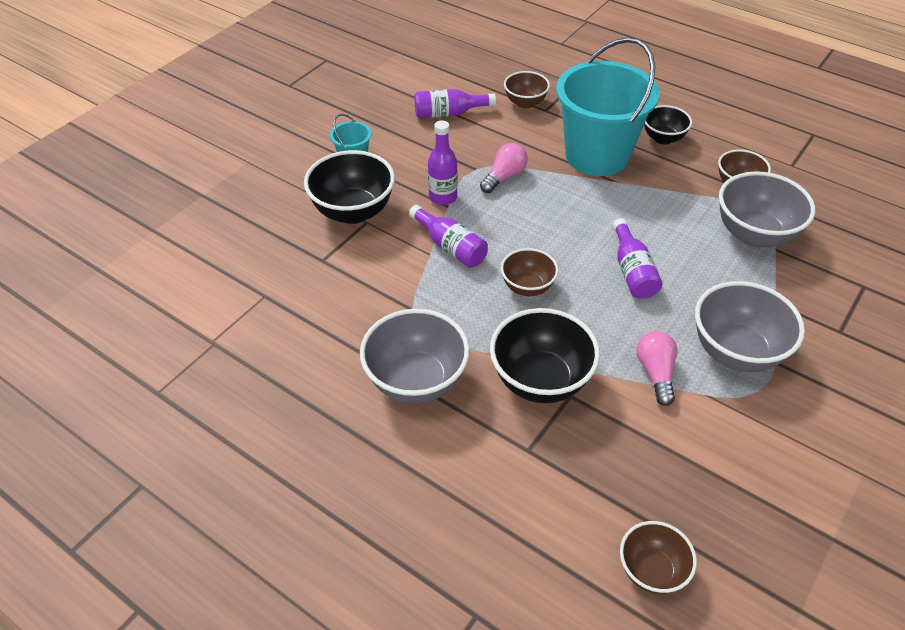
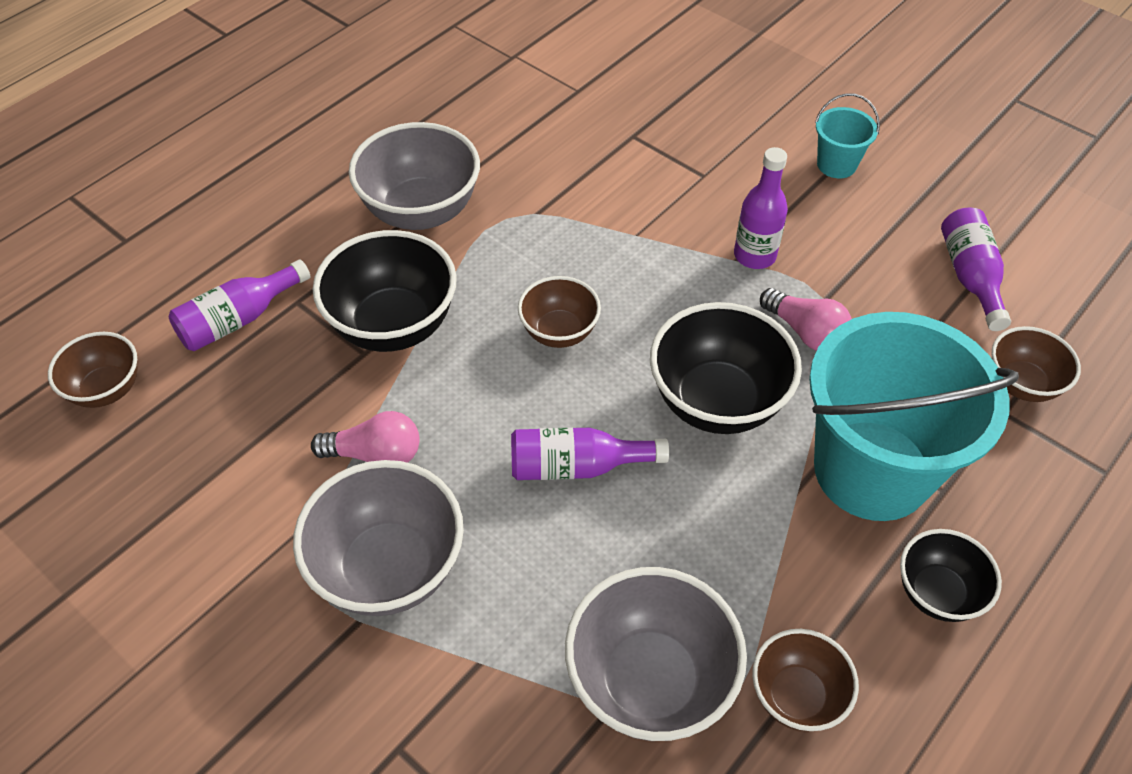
camera: 95 degrees right, 5 degrees up
black bowl [304,150,395,224] -> black bowl moved to [650,302,802,434]
purple bottle [409,205,488,268] -> purple bottle moved to [169,260,310,351]

